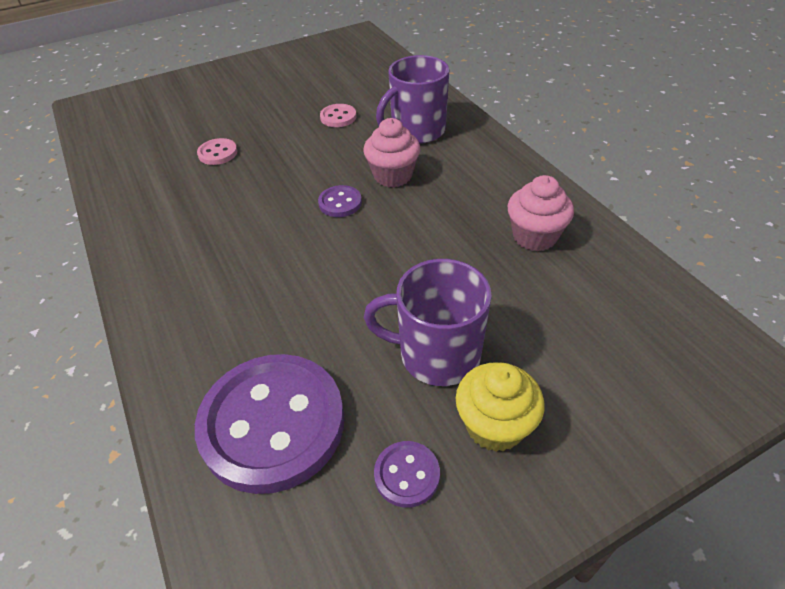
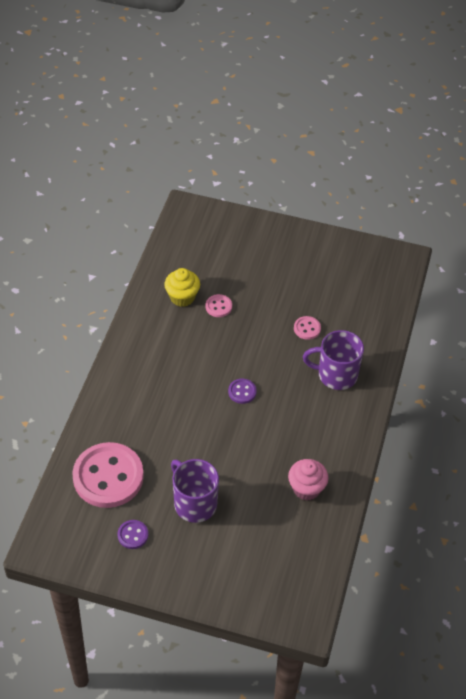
camera: 40 degrees right, 5 degrees up
purple button [195,354,344,494] -> pink button [72,442,144,508]
pink cupcake [363,118,420,188] -> none
yellow cupcake [456,362,545,452] -> yellow cupcake moved to [164,268,200,307]

